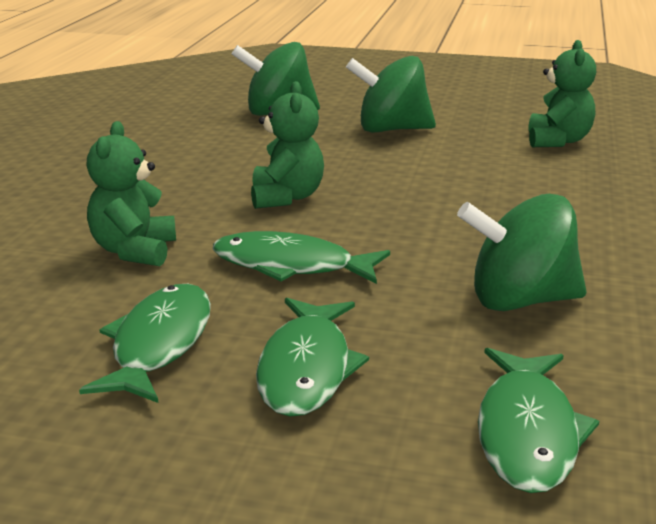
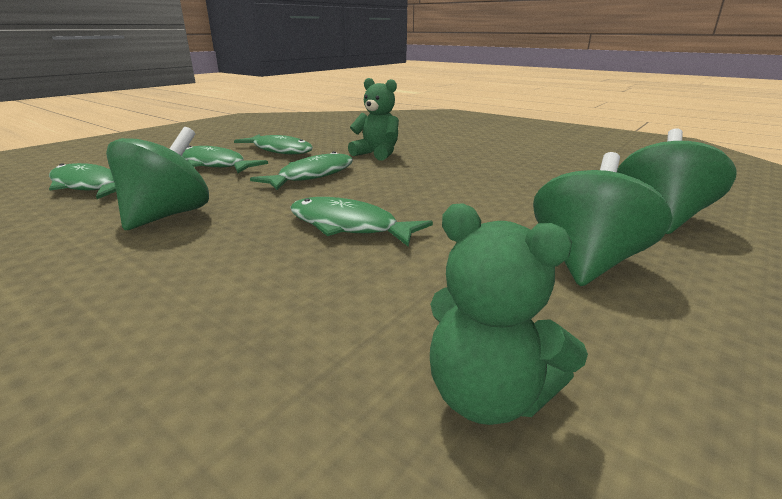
camera: 115 degrees right, 0 degrees up
green teddy bear [251,81,324,209] -> none
none -> green fish [290,197,433,247]

